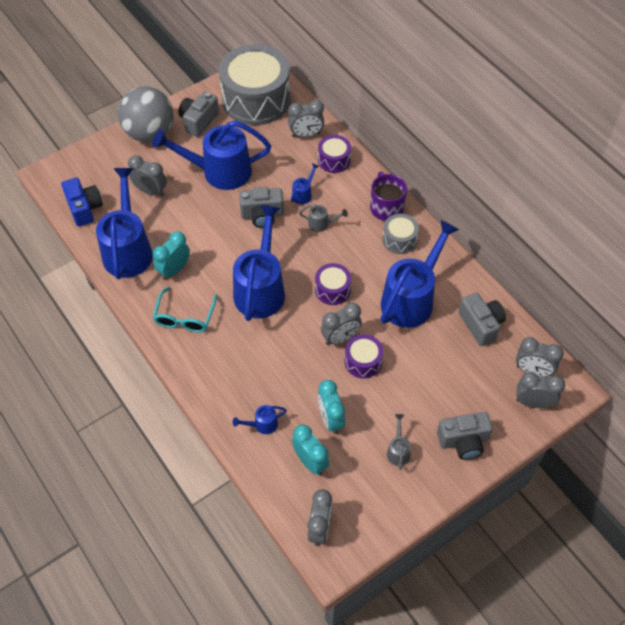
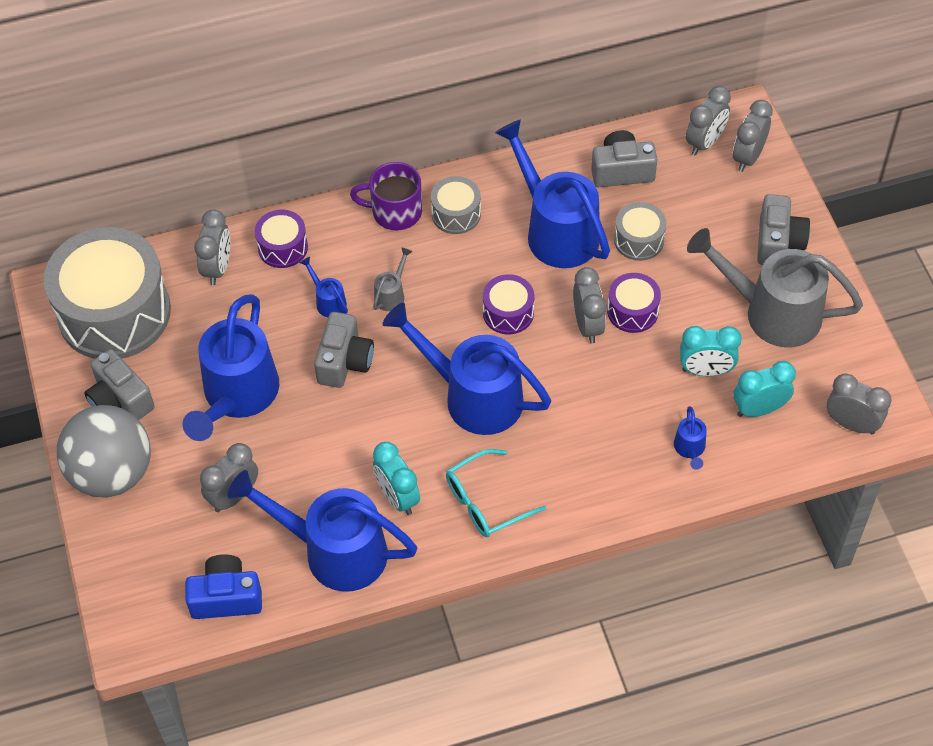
camera: 70 degrees left, 0 degrees up
turquoise glasses [153,286,218,333] -> turquoise glasses turned 120 degrees clockwise [446,449,546,537]
grey watering can [387,414,411,470] -> grey watering can [687,228,863,347], size x2.43
none -> grey drum [614,202,666,261]

